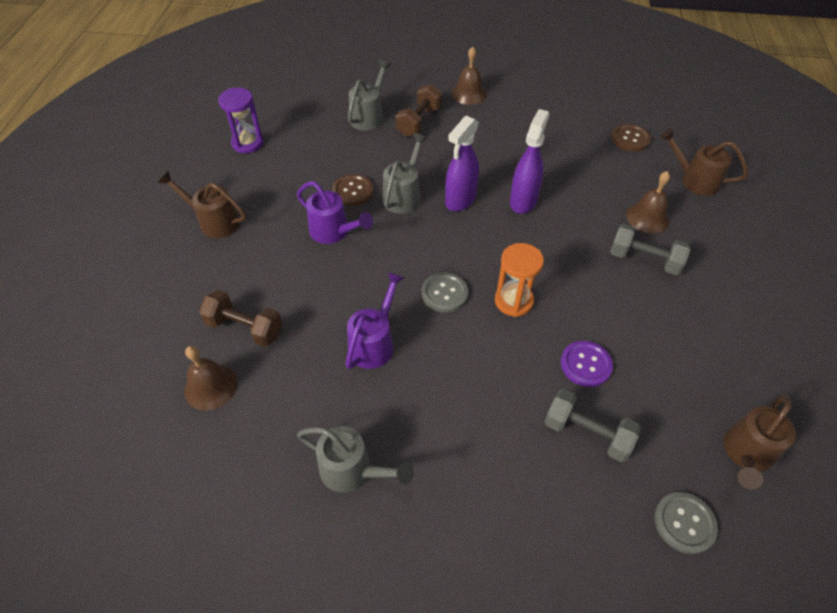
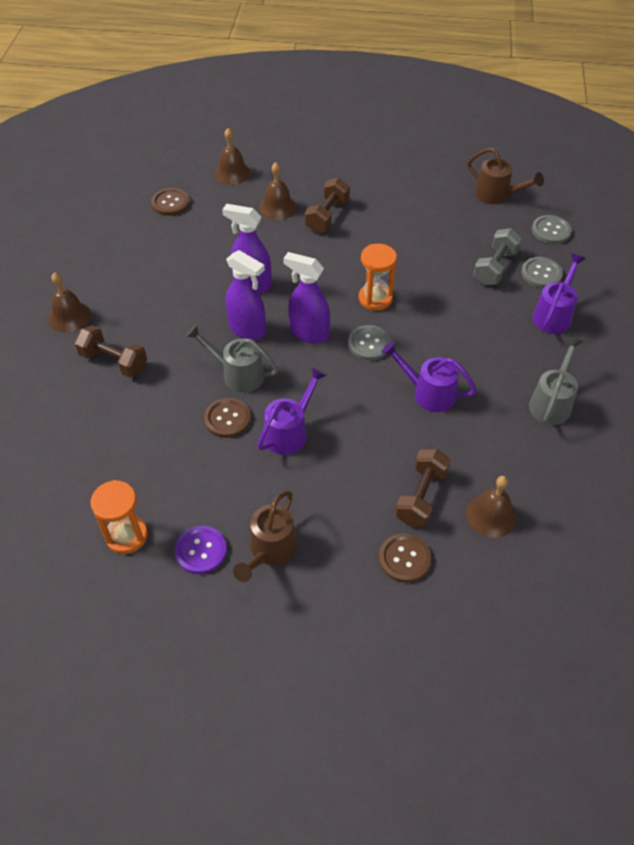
camera: 90 degrees left, 0 degrees up
purple hourglass [218,88,264,153] -> orange hourglass [91,480,148,554]
grey watering can [348,60,391,131] -> none
purple button [561,341,613,387] -> purple button moved to [175,526,227,574]
grey dumbbell [610,224,690,275] -> brown dumbbell [305,178,350,233]
brown watering can [660,128,748,196] -> brown bell [214,128,251,185]
none -> purple spray bottle [283,252,330,343]
none -> brown button [379,533,431,583]
none -> grey button [521,257,563,288]
none -> purple watering can [532,254,586,334]

